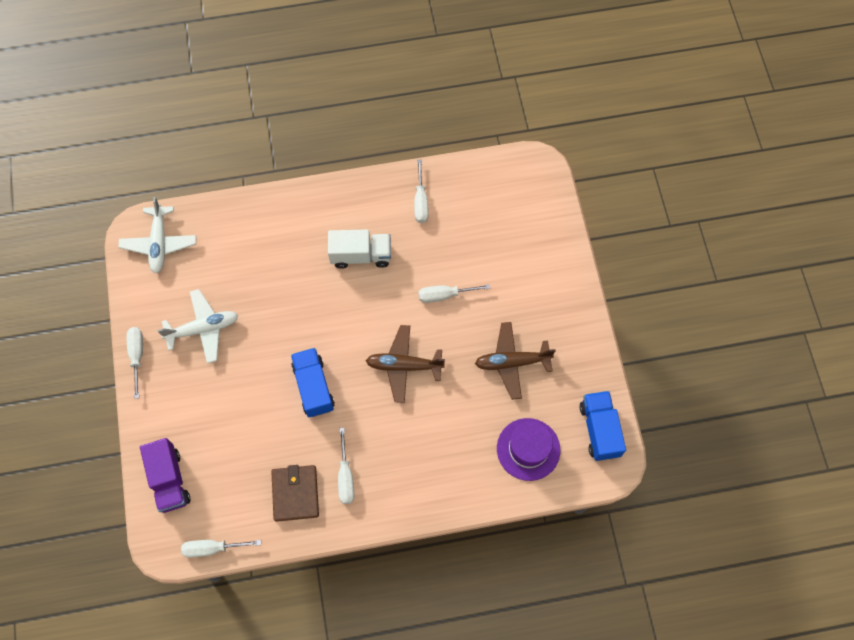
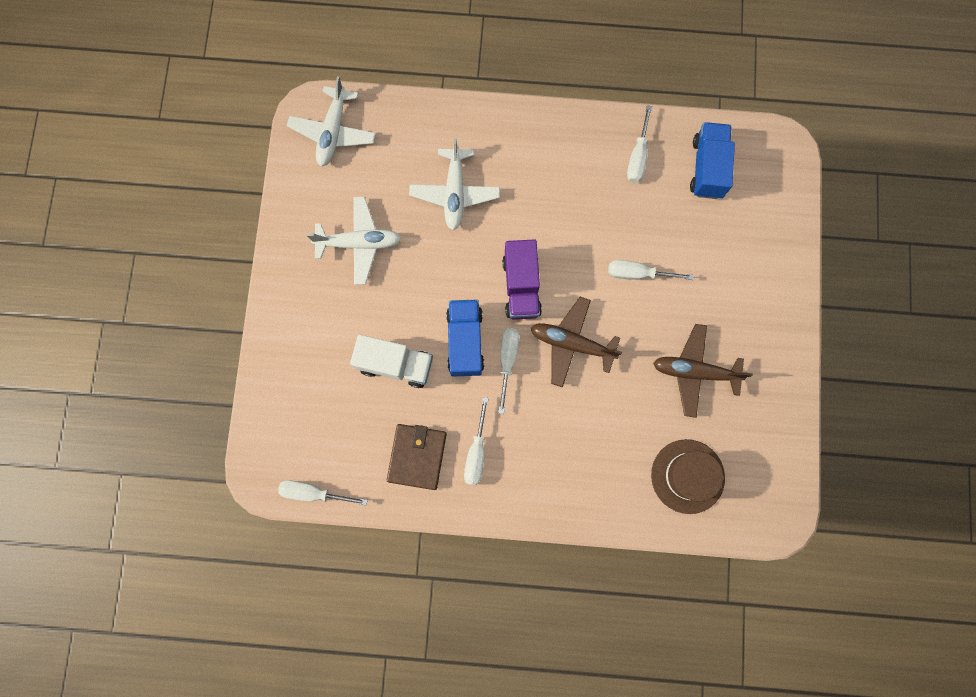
camera: 15 degrees right, 10 degrees up
white screwdriver [127,327,143,399] -> white screwdriver moved to [498,328,519,414]
purple truck [140,438,190,513] -> purple truck moved to [502,239,542,320]
white truck [328,229,391,269] -> white truck moved to [350,335,433,388]
purple hat [497,418,560,481] -> brown hat [651,439,725,514]
blue truck [580,391,626,461] -> blue truck moved to [690,122,735,199]
none -> white plane [409,137,500,230]

